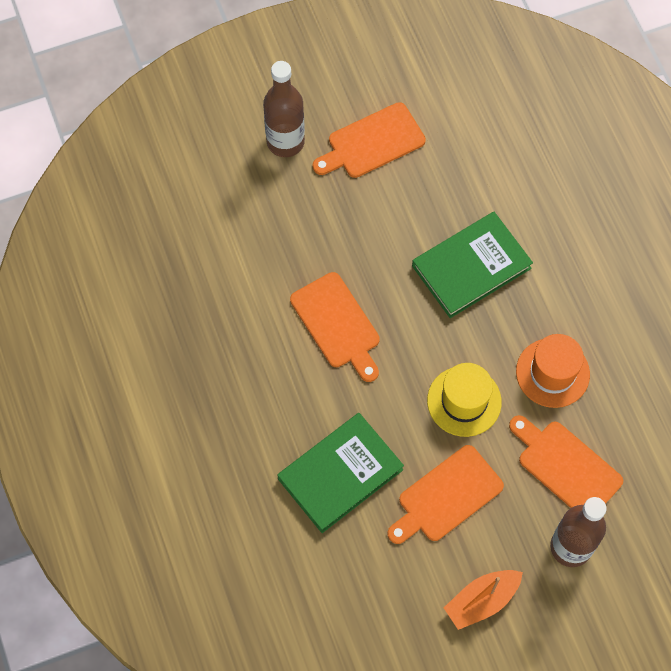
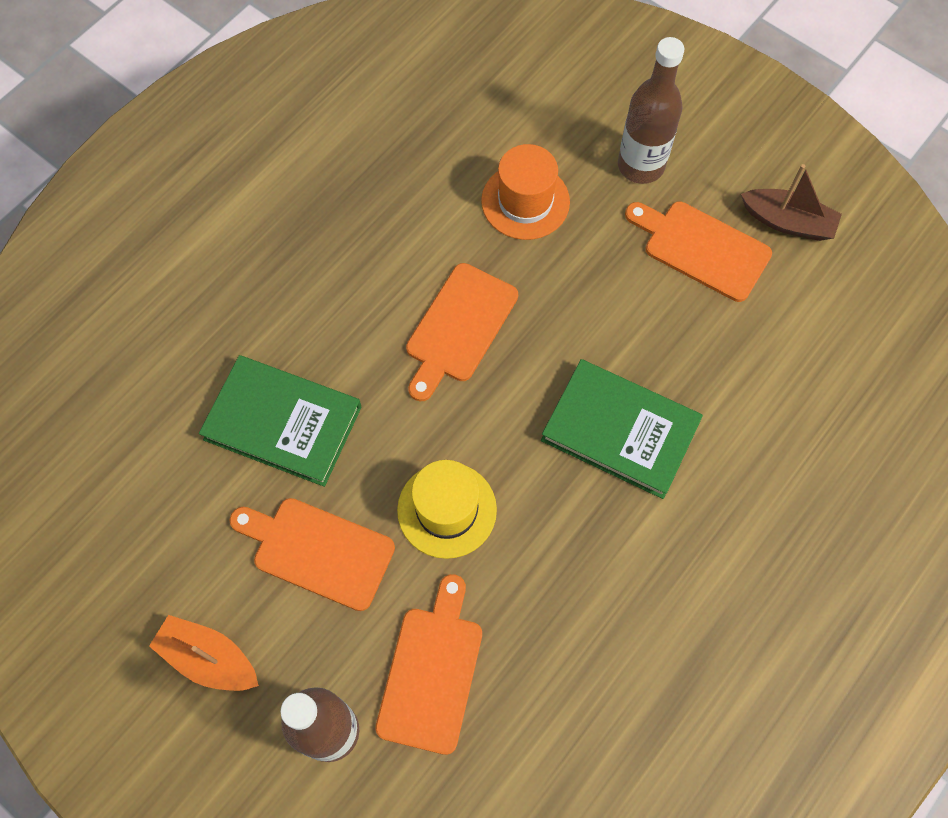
camera: 60 degrees right, 0 degrees up
orange hat [516,334,590,408] -> orange hat moved to [481,144,570,240]
none -> brown boat [741,164,842,241]

